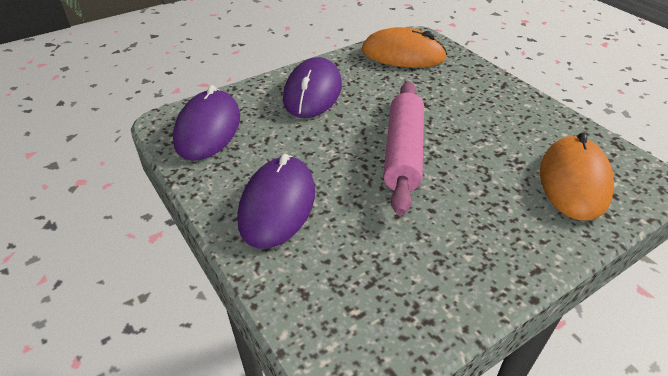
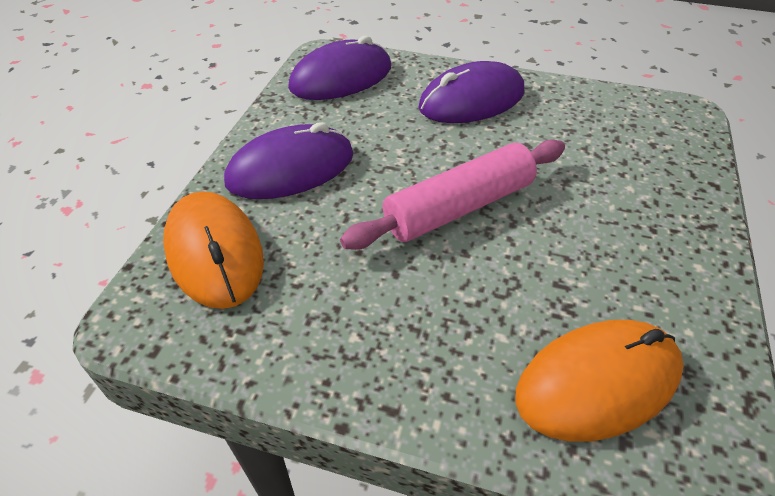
camera: 50 degrees right, 5 degrees up
orange mouse [362,27,447,68] -> orange mouse moved to [163,191,264,309]

